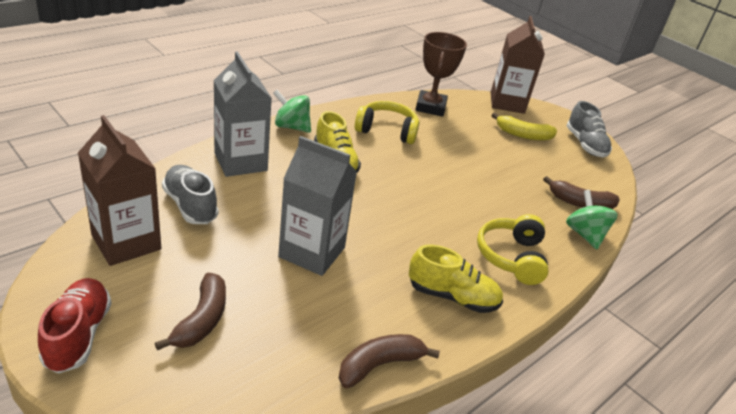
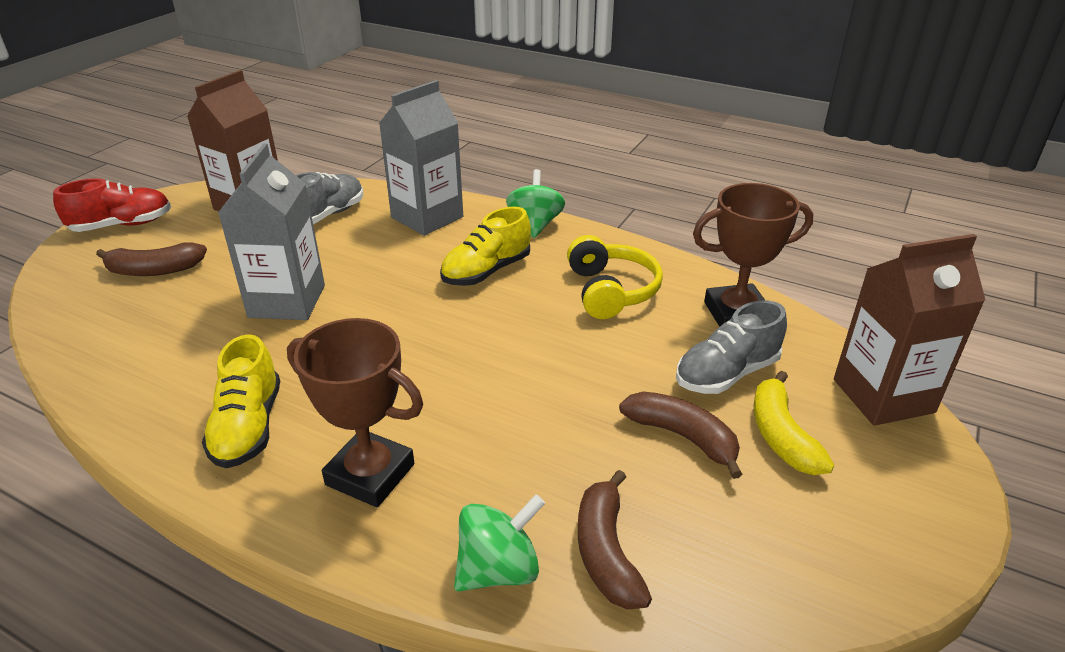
camera: 75 degrees right, 0 degrees up
brown banana [339,334,440,388] -> brown banana moved to [619,392,742,479]
yellow headphones [477,214,549,285] -> brown trophy [287,318,423,507]
grey shoe [566,101,612,157] -> grey shoe moved to [676,300,787,394]

